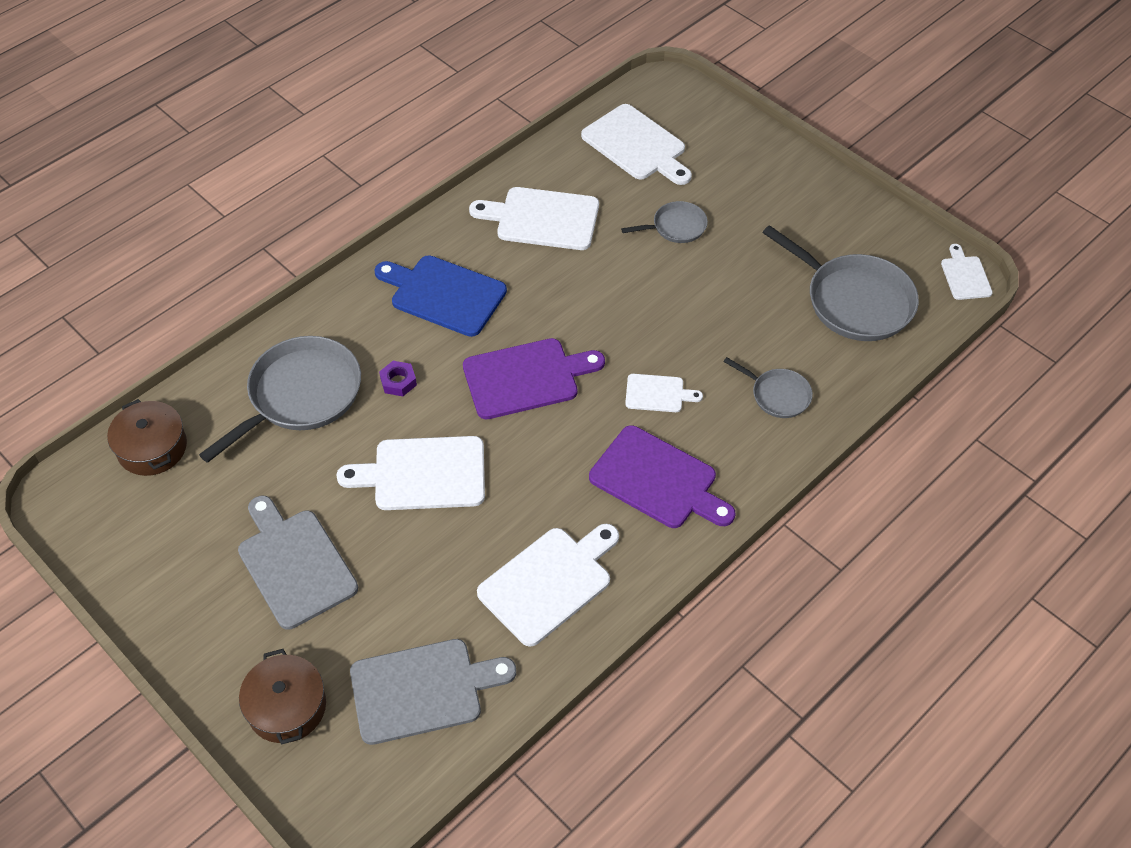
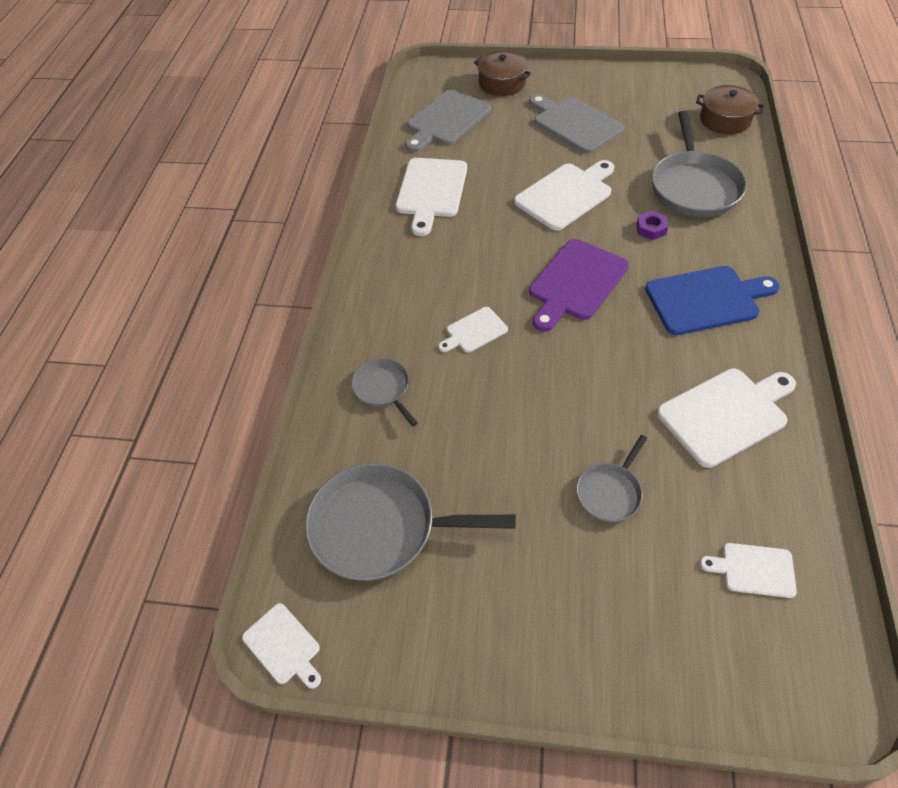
camera: 145 degrees right, 0 degrees up
grey cutting board [238,496,358,630] -> grey cutting board turned 150 degrees counterclockwise [529,94,625,154]
white cutting board [581,104,692,185] -> white cutting board [700,543,797,598], size x0.54
purple cutting board [589,425,736,528] -> none
grey pan [723,357,813,418] -> grey pan turned 60 degrees clockwise [351,358,418,427]

